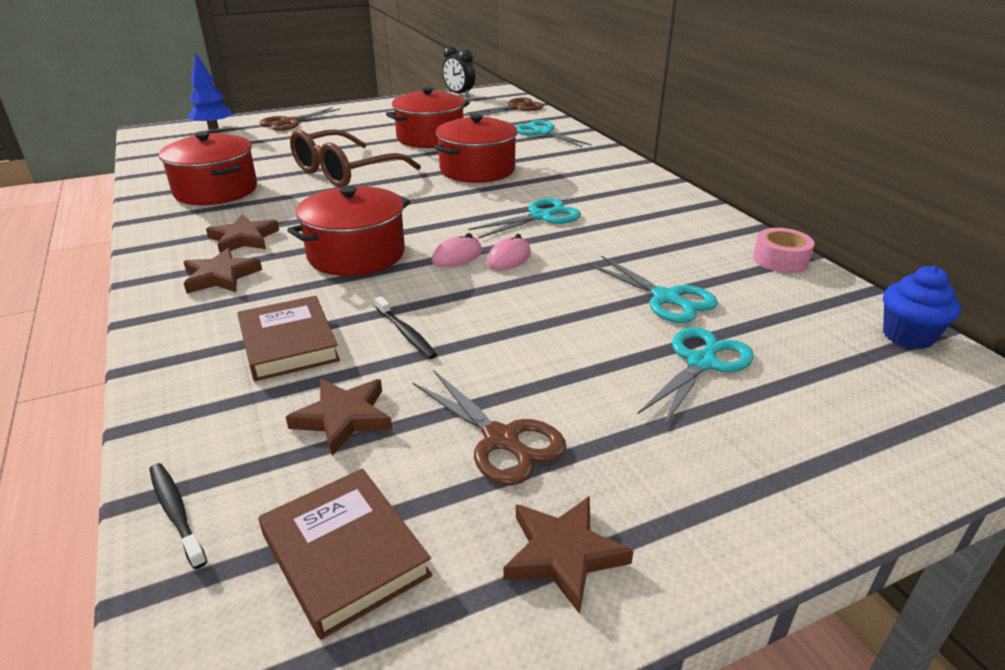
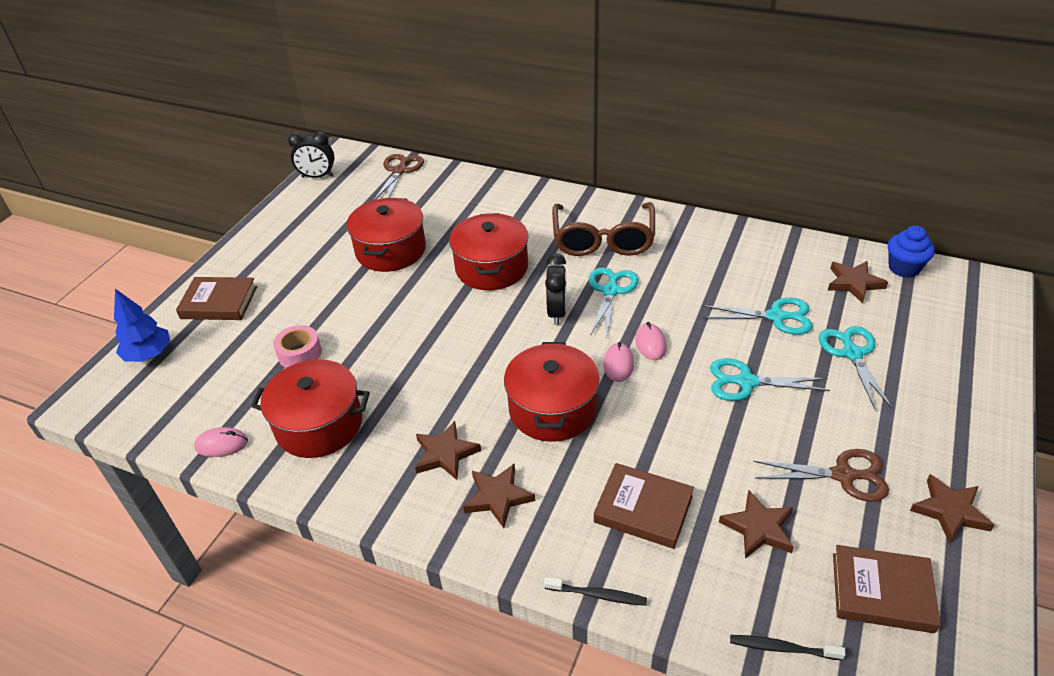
camera: 40 degrees left, 10 degrees up
brown scissors [259,107,340,131] -> brown book [176,277,257,320]
brown glasses [290,129,421,187] -> brown glasses moved to [552,202,655,256]
black toothbrush [375,296,437,359] -> black toothbrush moved to [544,577,647,606]
turquoise scissors [515,120,592,147] -> turquoise scissors moved to [710,358,830,401]
pink tape [753,228,814,273] -> pink tape moved to [273,325,322,368]
none -> pink mouse [194,427,248,457]
none -> black clock [545,253,566,325]
none -> brown star [828,261,888,303]

